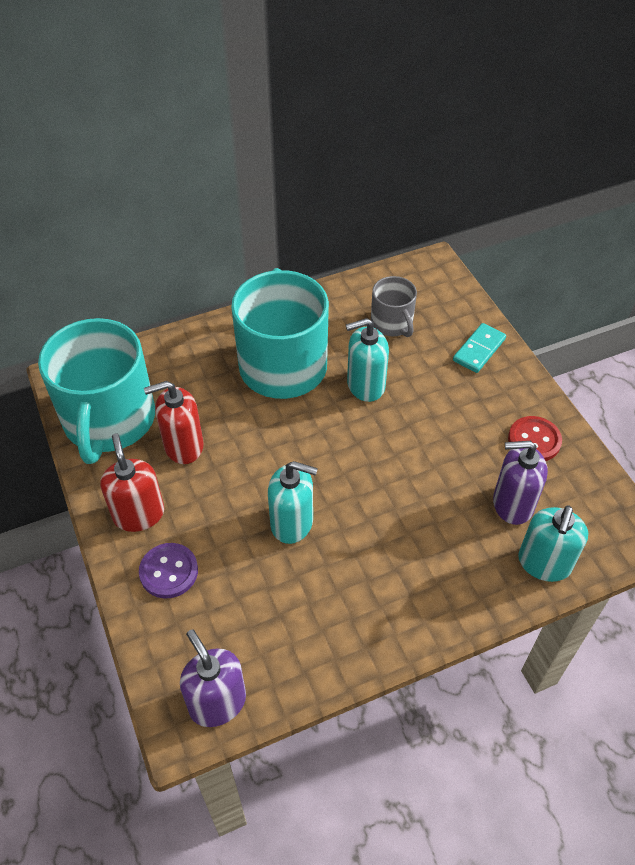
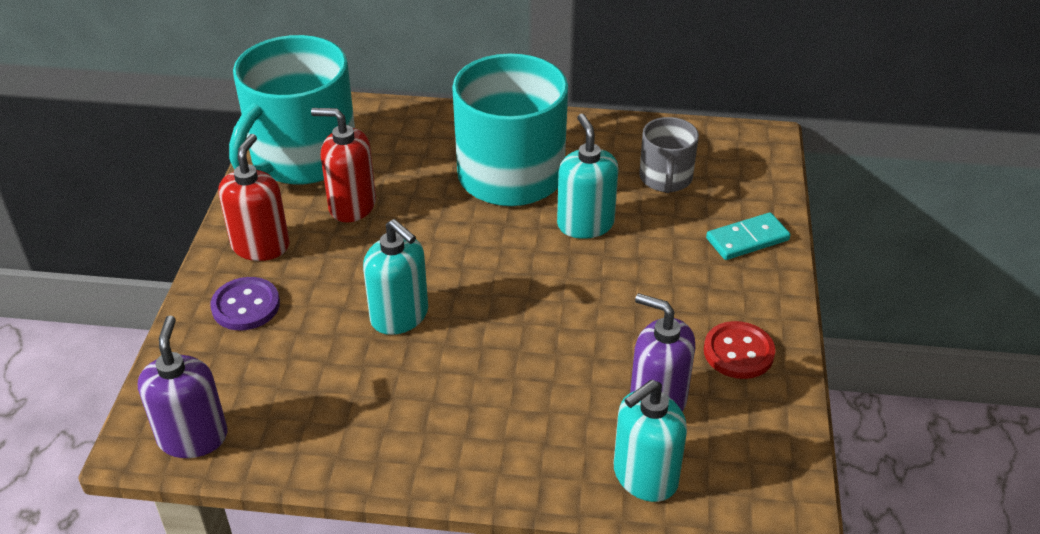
camera: 30 degrees right, 10 degrees down
turquoise soap dispenser [346,318,389,402] -> turquoise soap dispenser turned 60 degrees clockwise [557,114,619,239]

